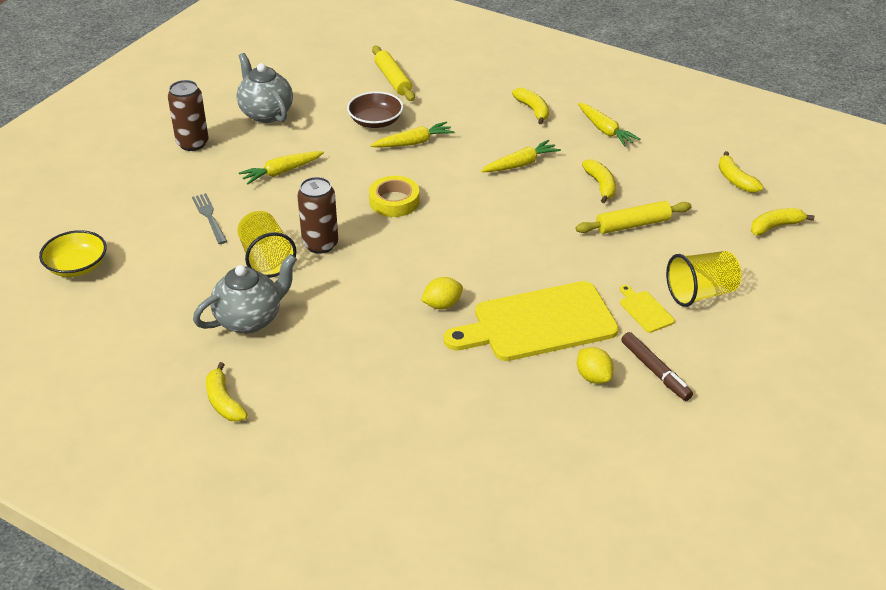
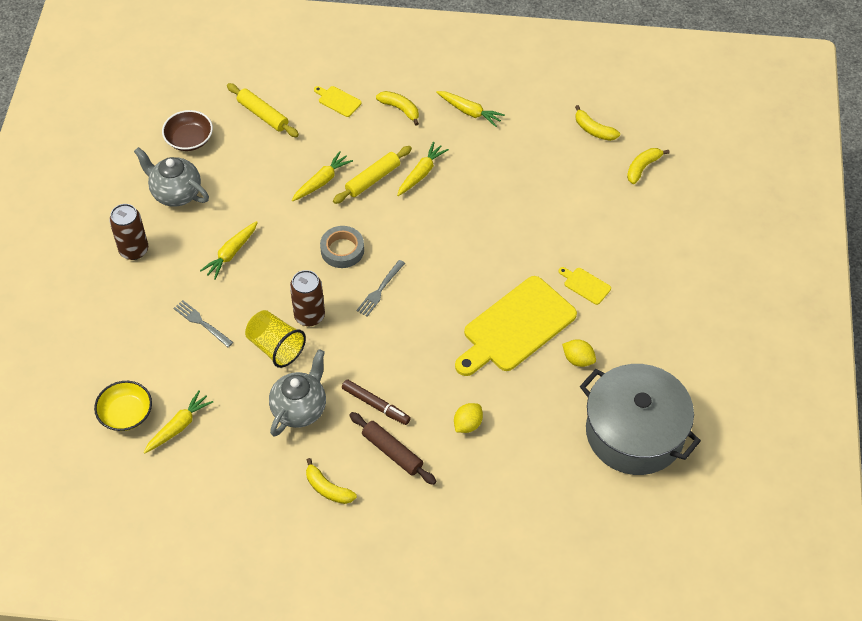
camera: 25 degrees left, 15 degrees up
brown bowl [347,91,403,128] -> brown bowl moved to [162,110,213,151]
yellow tape [369,176,420,217] -> grey tape [320,226,364,268]
yellow lemon [421,277,463,309] -> yellow lemon moved to [454,403,483,433]
yellow rolling pin [576,201,692,234] -> yellow rolling pin moved to [333,146,412,204]
yellow banana [582,159,616,203] -> none
brown marker [621,332,693,401] -> brown marker moved to [342,379,411,425]
yellow cup [666,251,741,307] -> none
none -> yellow carrot [143,390,213,454]
none -> yellow cutting board [314,86,361,117]
none -> brown rolling pin [349,412,436,485]
none -> grey fork [356,260,405,317]
none -> grey pot [580,364,701,475]

